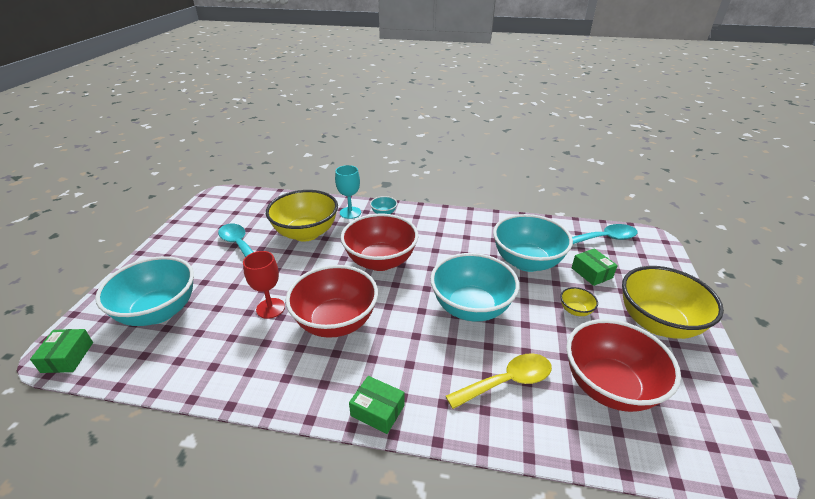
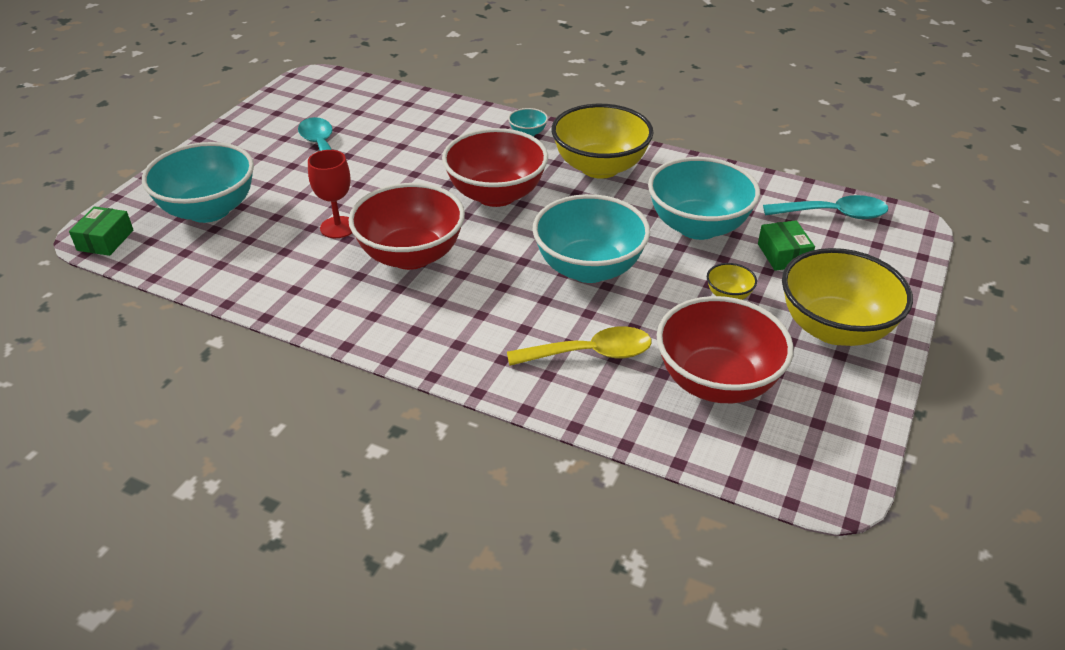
camera: 15 degrees right, 5 degrees up
yellow bowl [266,190,338,242] -> yellow bowl moved to [551,104,654,179]
turquoise goblet [335,165,361,219] -> none
green box [349,376,405,434] -> none

